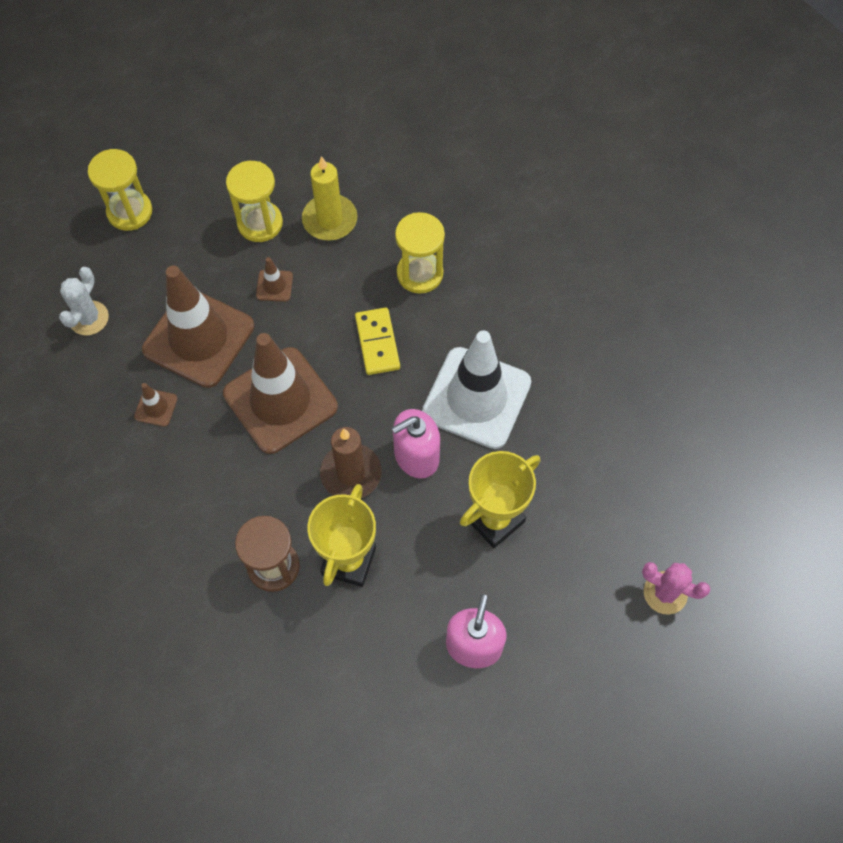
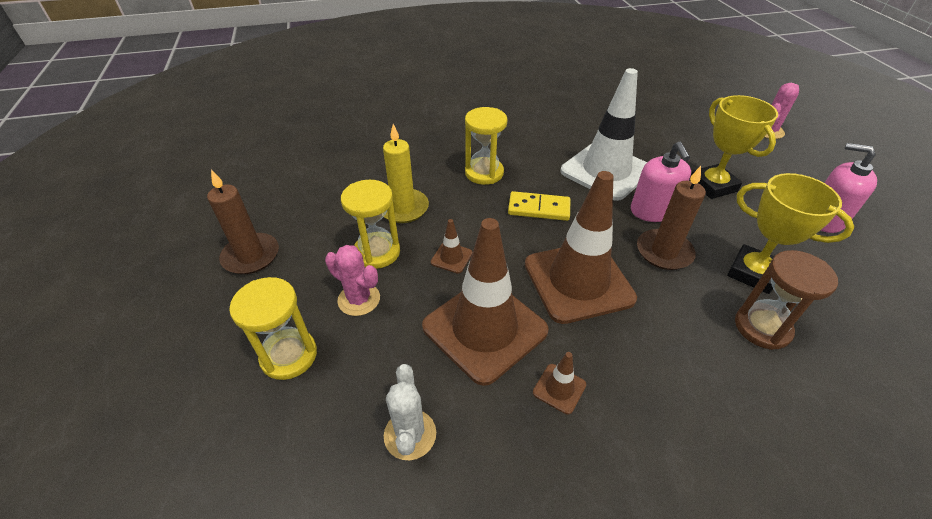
camera: 70 degrees left, 20 degrees down
white cactus [59,267,109,335] -> white cactus turned 45 degrees clockwise [384,364,436,460]
none -> brown candle [207,170,279,274]
none -> pink cactus [325,245,380,316]

